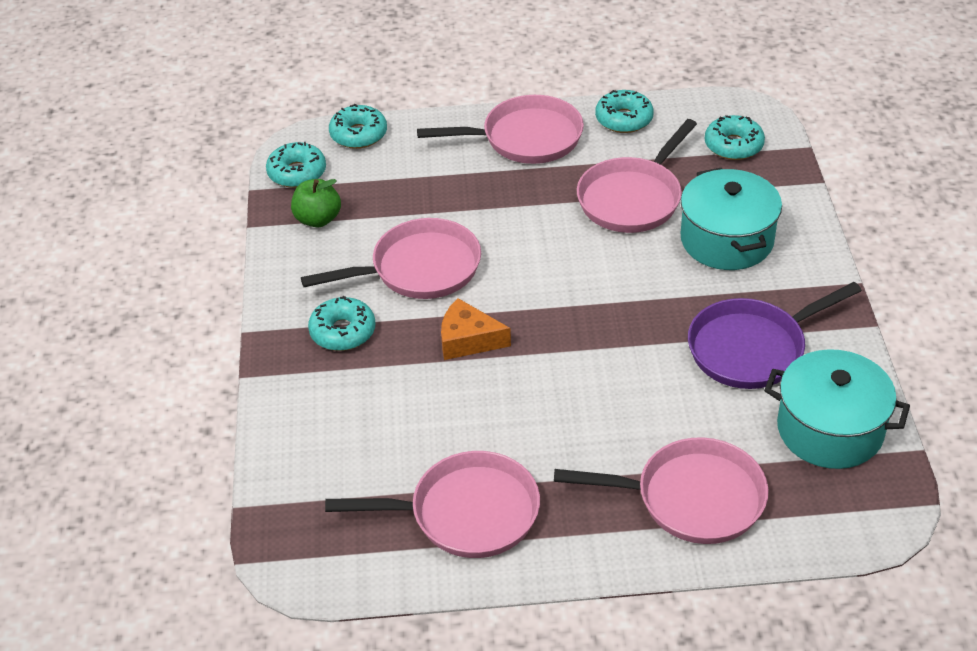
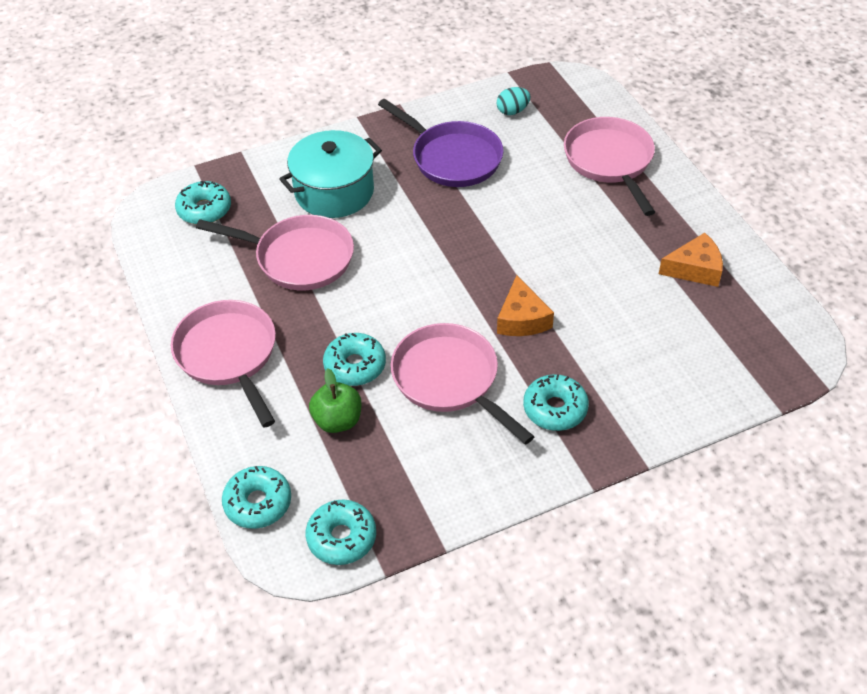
camera: 110 degrees left, 5 degrees up
green apple [291,179,341,227] -> green apple moved to [309,368,361,433]
pink pan [325,451,540,558] -> orange cheese [659,233,723,287]
turquoise donut [595,90,654,133] -> turquoise donut moved to [323,333,386,386]
turquoise pot [764,349,910,469] -> turquoise egg [497,87,531,115]

